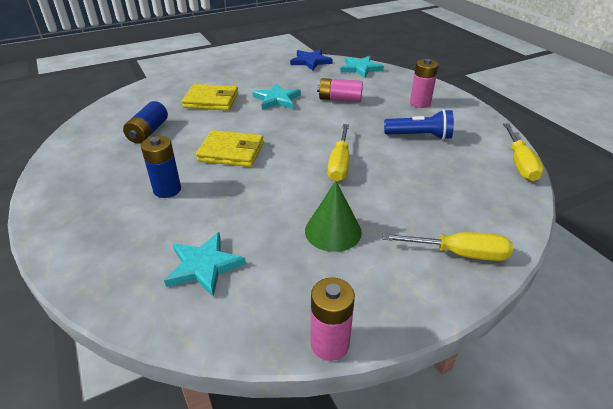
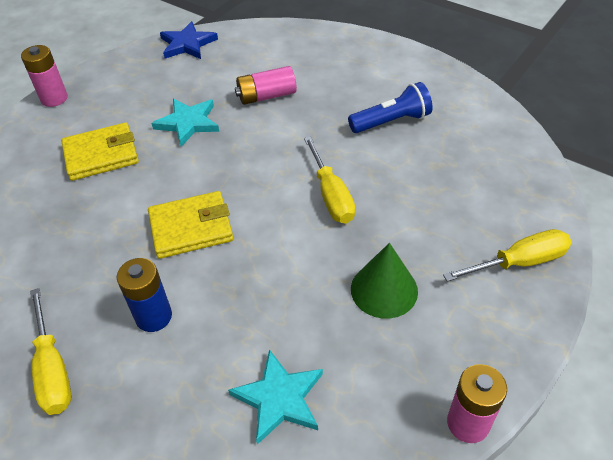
camera: 25 degrees left, 10 degrees up
blue battery [123,101,168,144] -> none
turquoise star [340,56,384,78] -> none
pink battery [410,59,438,108] -> pink battery moved to [21,45,68,107]
yellow screwdriver [503,123,544,181] -> yellow screwdriver moved to [30,288,71,415]

